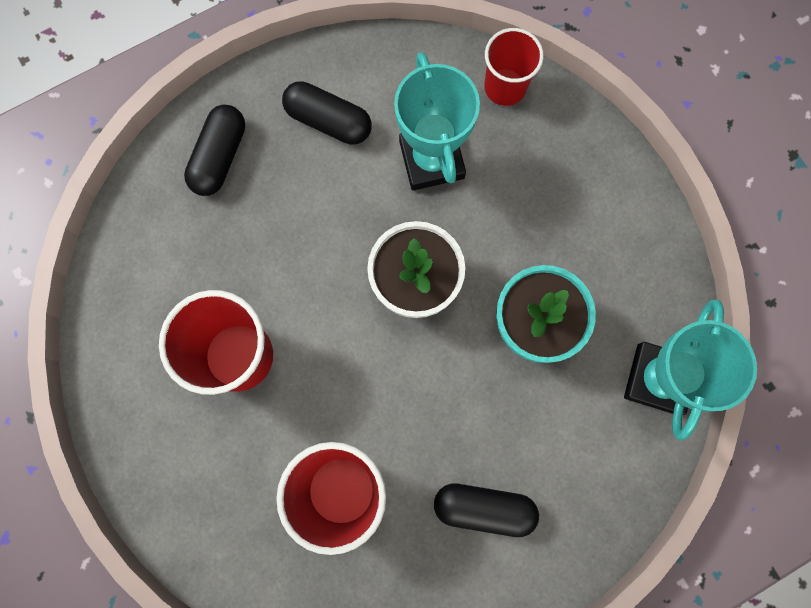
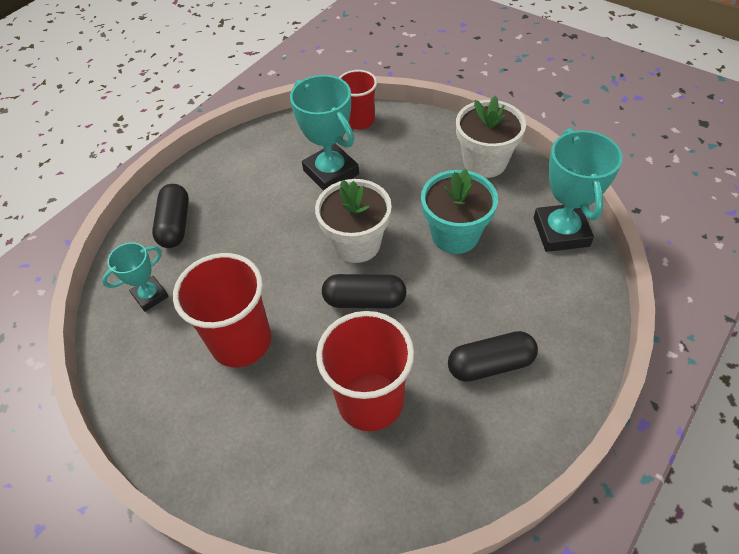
camera: 20 degrees left, 25 degrees down
black capsule [282,81,372,145] -> black capsule moved to [322,274,407,309]
none -> turquoise trophy [102,242,169,312]
none -> white flower pot [456,96,526,178]

